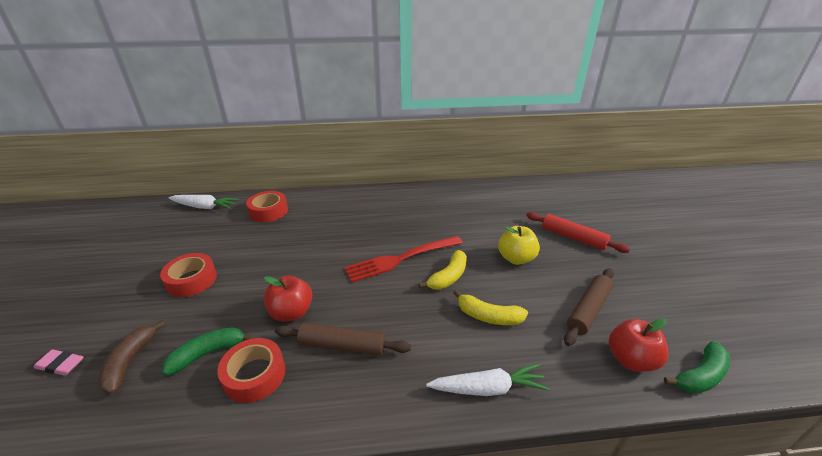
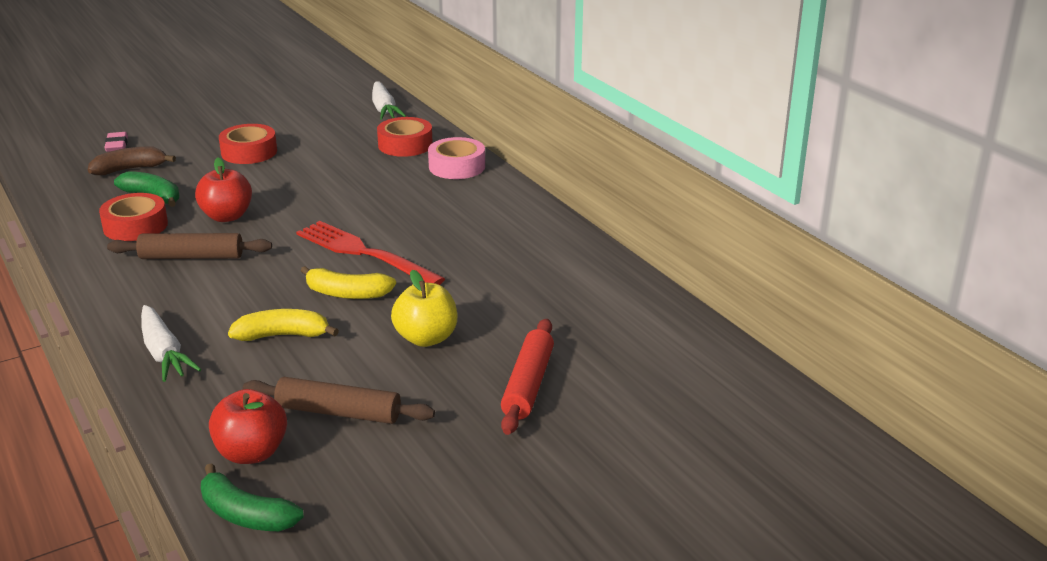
camera: 65 degrees right, 5 degrees down
brown rolling pin [275,323,411,355] -> brown rolling pin turned 75 degrees counterclockwise [107,233,272,259]
yellow banana [454,290,528,325] -> yellow banana turned 90 degrees clockwise [228,309,339,341]
none -> pink tape [428,137,485,179]

